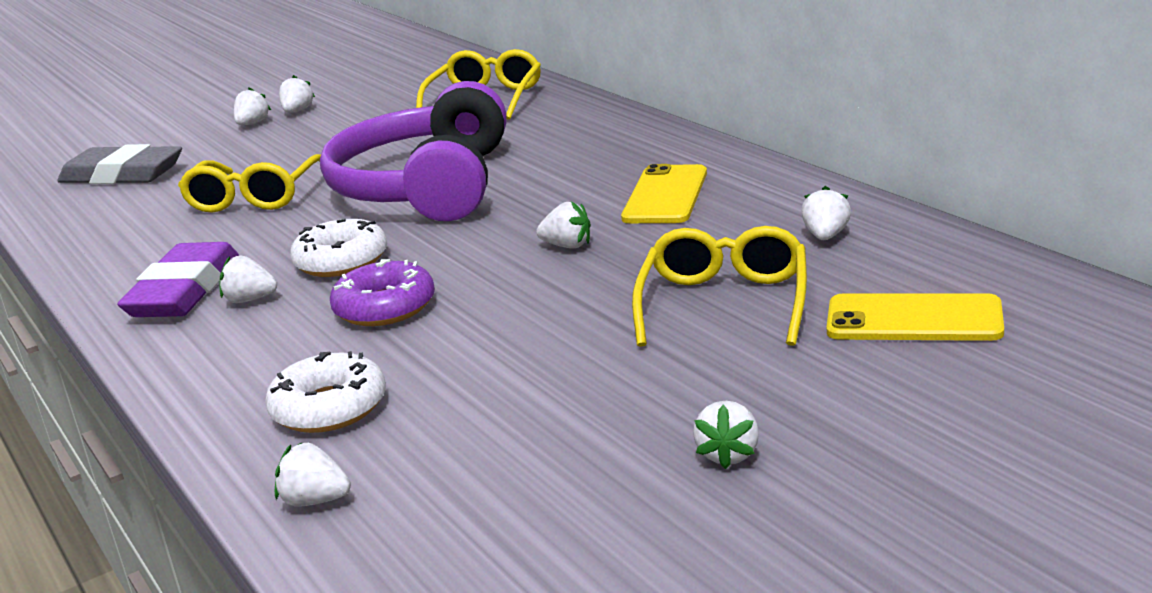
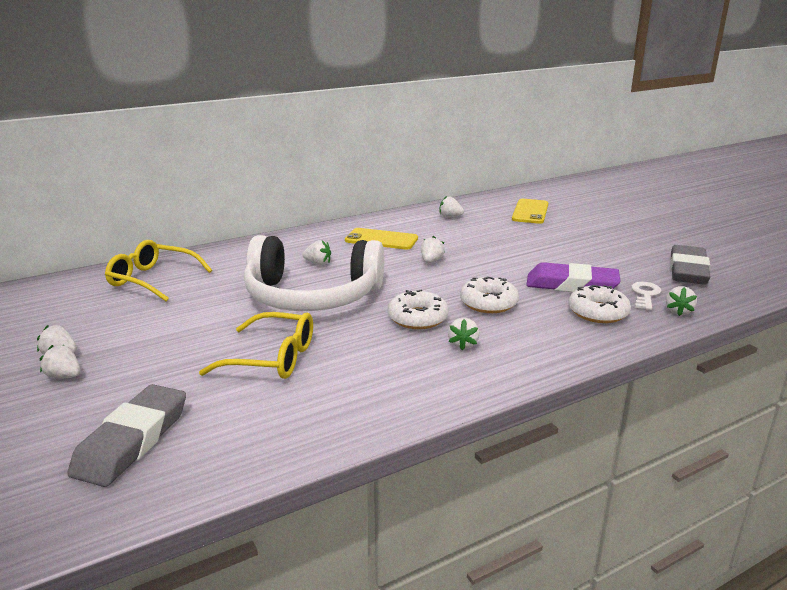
camera: 90 degrees left, 0 degrees up
purple eraser [117,242,239,317] -> purple eraser moved to [526,262,621,292]
purple headphones [320,81,507,221] -> white headphones [244,235,384,311]
purple donut [330,259,435,326] -> white donut [460,276,519,313]
yellow glasses [632,226,807,347] -> none
white strawberry [693,401,759,469] -> white strawberry moved to [302,240,331,265]
none -> white key [631,282,661,310]
none -> grey eraser [670,245,710,285]

